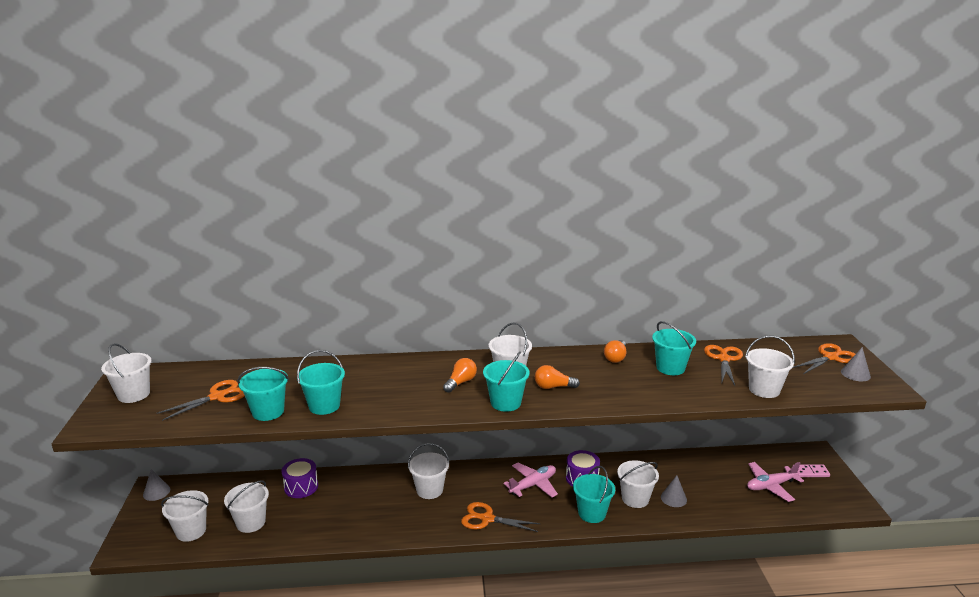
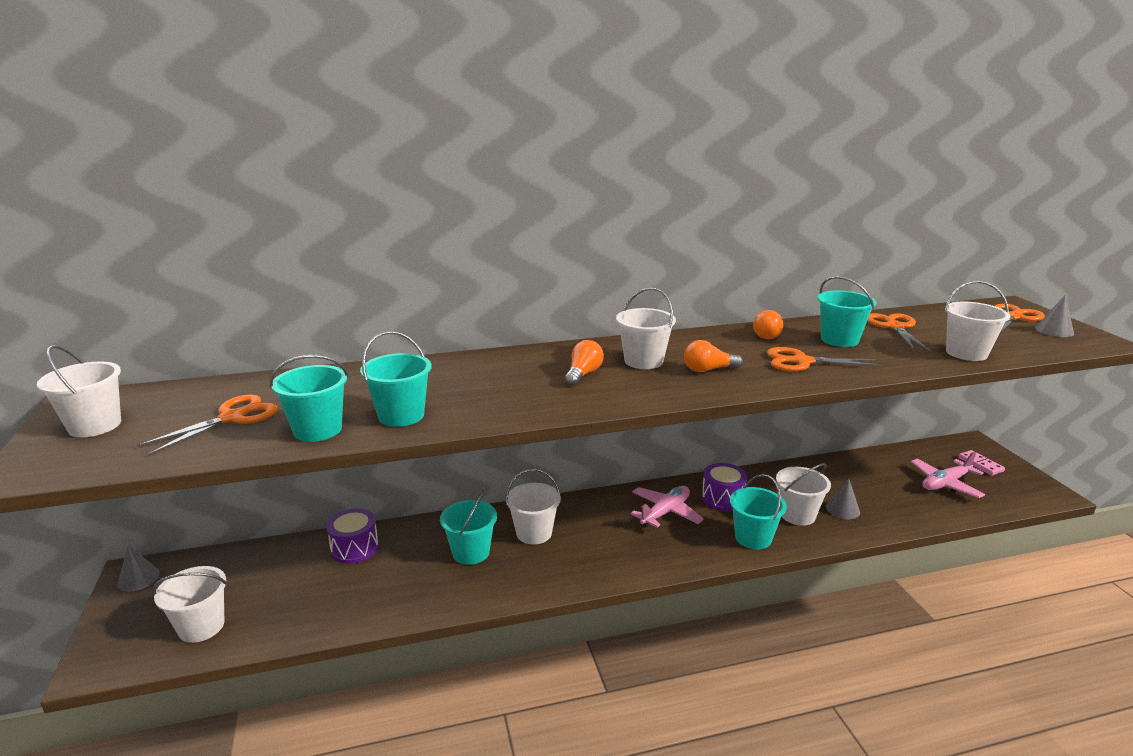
camera: 10 degrees left, 0 degrees up
white bucket [224,480,269,533] -> none
orange scissors [461,502,541,532] -> orange scissors moved to [767,347,882,371]
turquoise bucket [483,352,530,412] -> turquoise bucket moved to [440,490,497,565]
pink domino [792,464,830,477] -> pink domino turned 75 degrees clockwise [958,450,1005,476]

